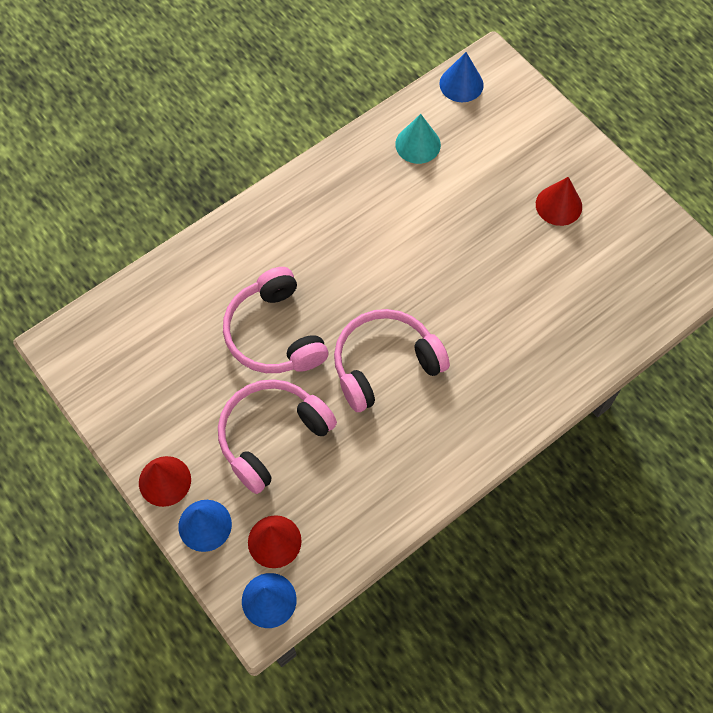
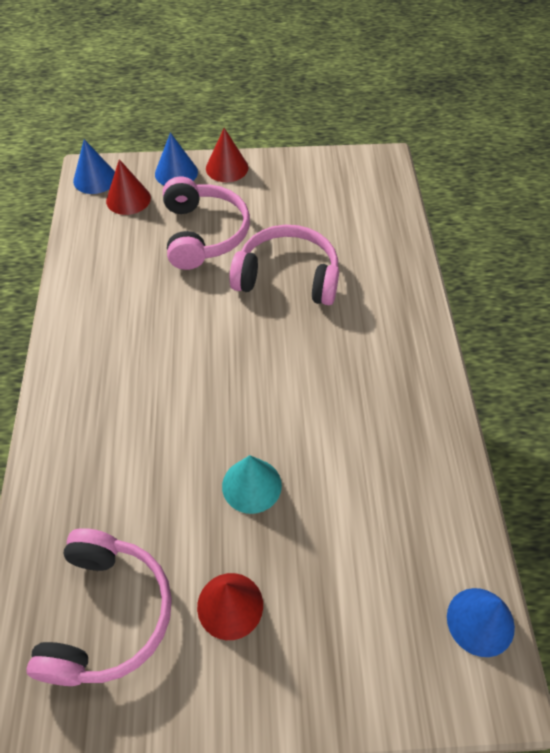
camera: 125 degrees right, 10 degrees down
pink headphones [334,309,450,412] -> pink headphones moved to [26,528,172,686]
turquoise cone [395,114,441,164] -> turquoise cone moved to [222,455,282,514]

